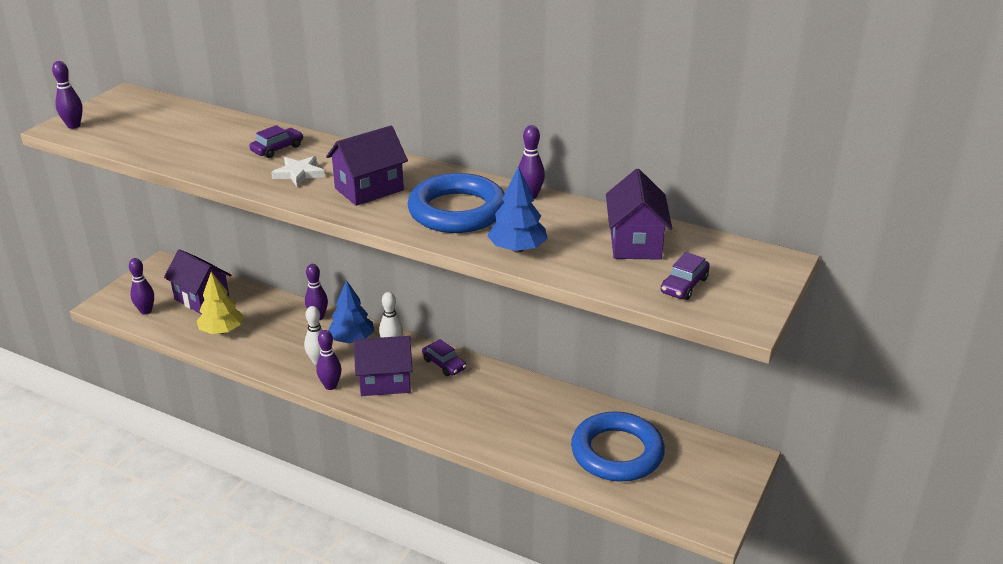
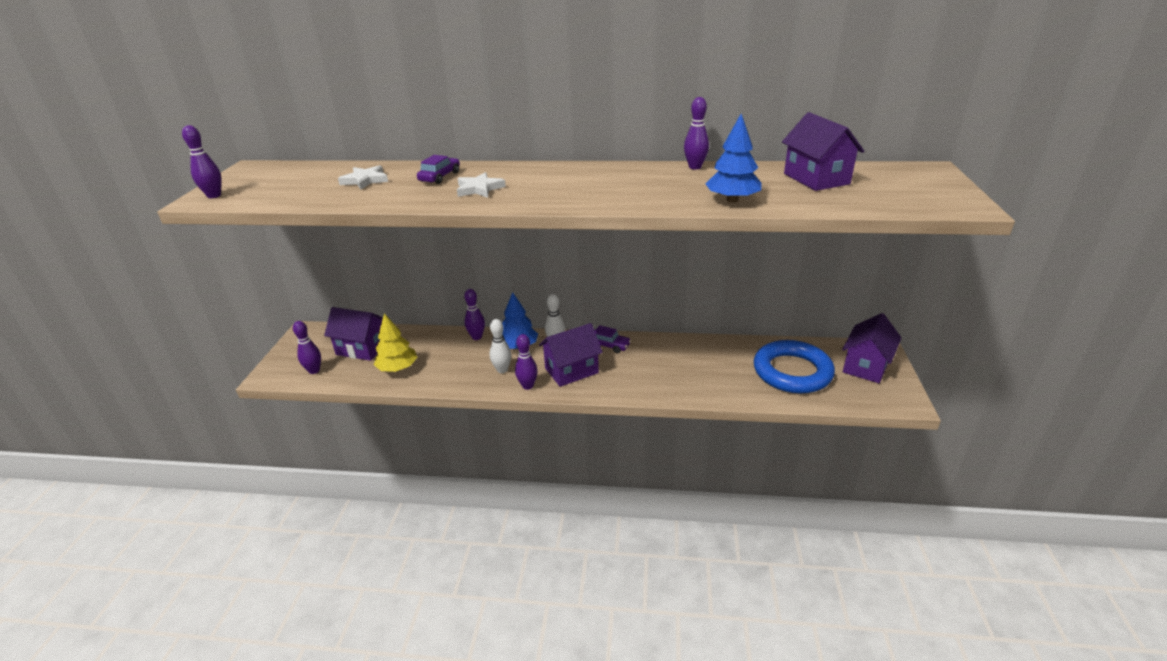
camera: 20 degrees left, 0 degrees up
purple house [326,126,408,206] -> purple house moved to [842,313,902,383]
blue ring [408,173,505,233] -> none
purple car [661,252,710,300] -> none
none -> white star [338,165,388,190]

